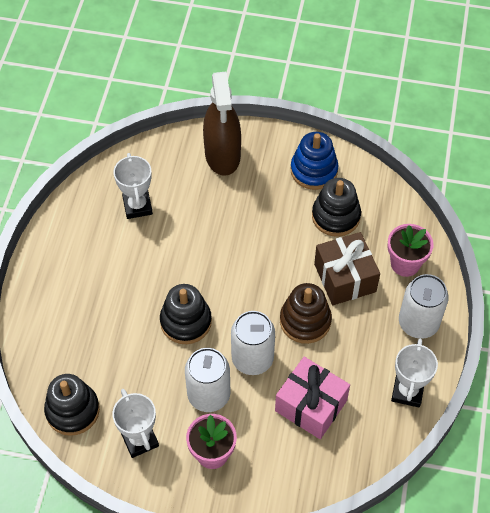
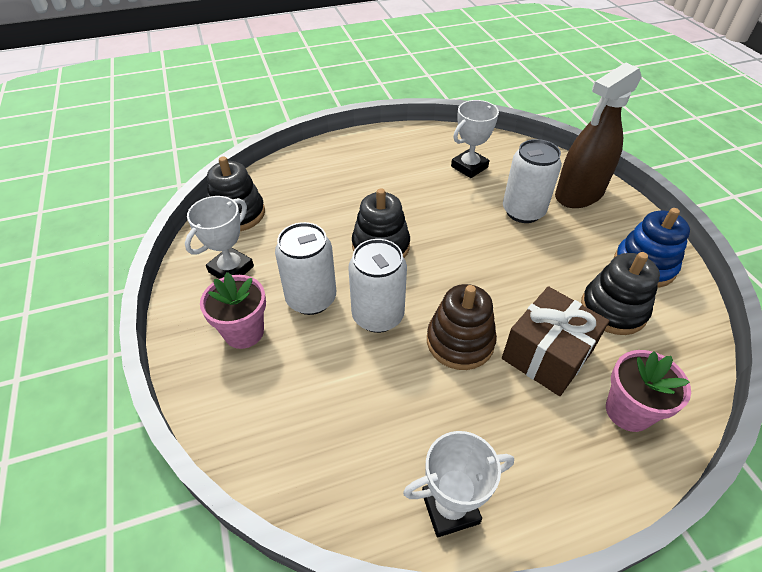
camera: 60 degrees right, 10 degrees down
pink gift [275,357,350,439] -> none
white can [399,274,449,339] -> white can moved to [503,139,562,223]

